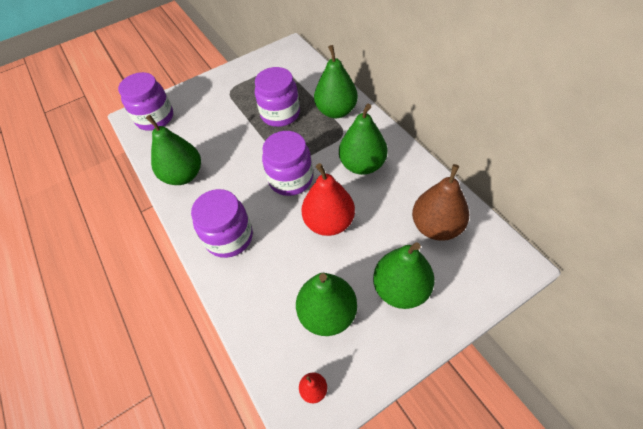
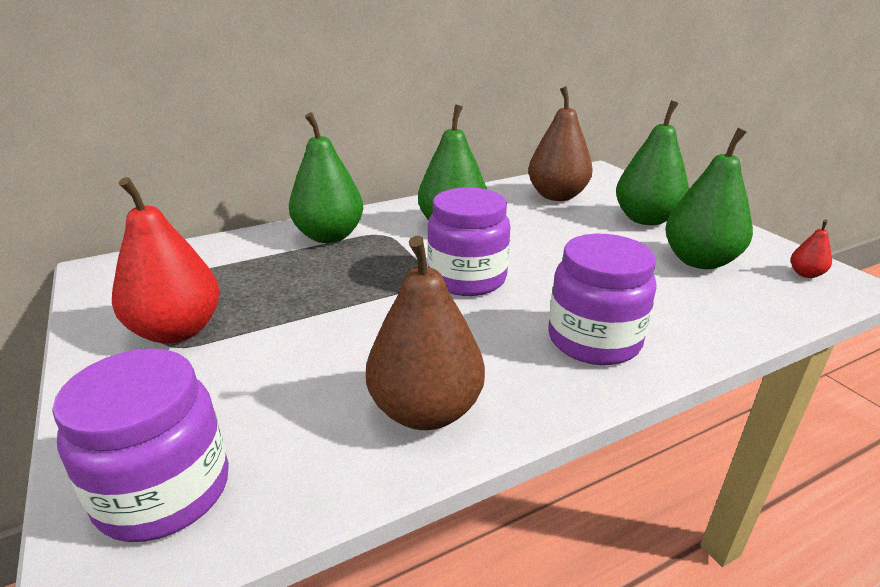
camera: 90 degrees left, 25 degrees down
green pear [146,115,201,185] -> brown pear [366,236,485,430]
purple jar [255,67,300,127] -> none
red pear [301,163,355,236] -> red pear moved to [112,177,220,344]

